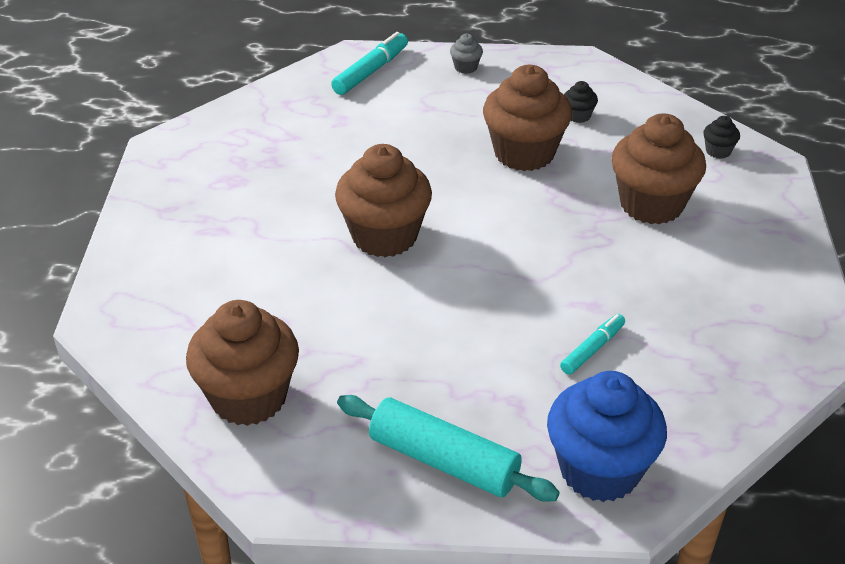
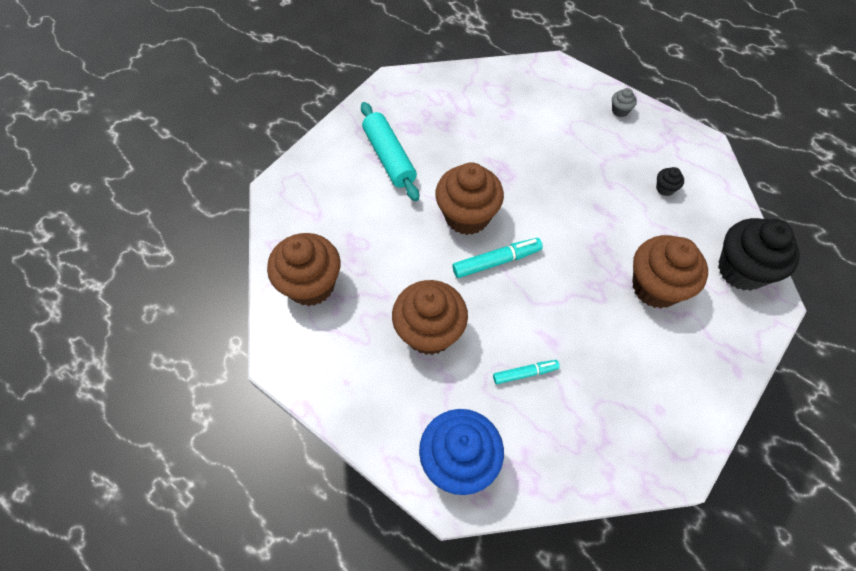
camera: 35 degrees right, 20 degrees up
turquoise marker [331,32,408,95] -> turquoise marker moved to [452,238,543,278]
turquoise rolling pin [337,395,560,502] -> turquoise rolling pin moved to [361,102,419,201]
brown cupcake [483,65,572,171] -> brown cupcake moved to [392,280,468,355]
black cupcake [703,116,740,159] -> black cupcake [718,218,800,291], size x2.41

